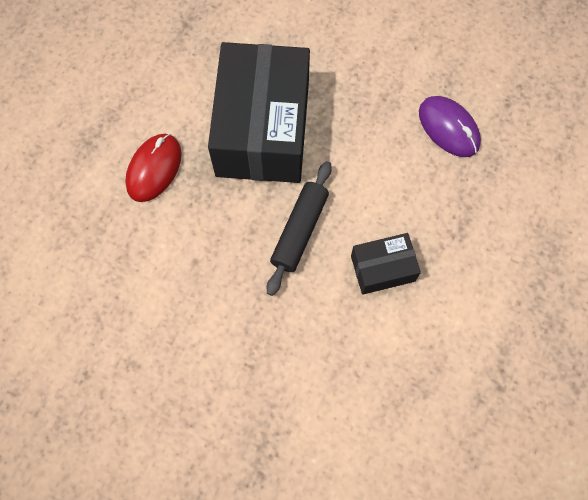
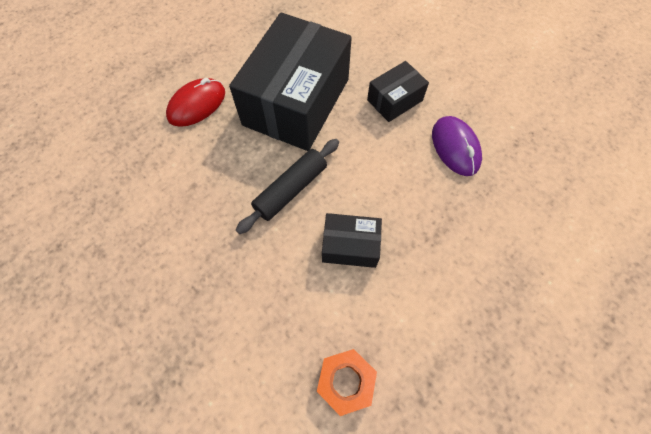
camera: 20 degrees right, 5 degrees down
none -> orange nut [317,349,377,416]
none -> black box [367,61,429,122]

